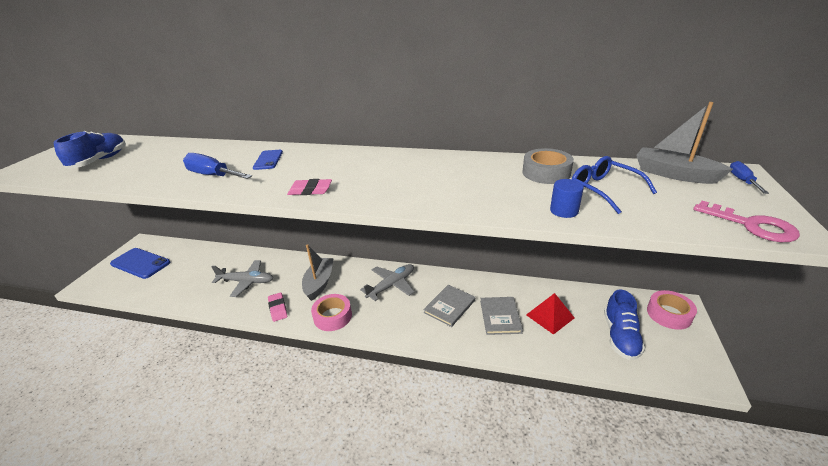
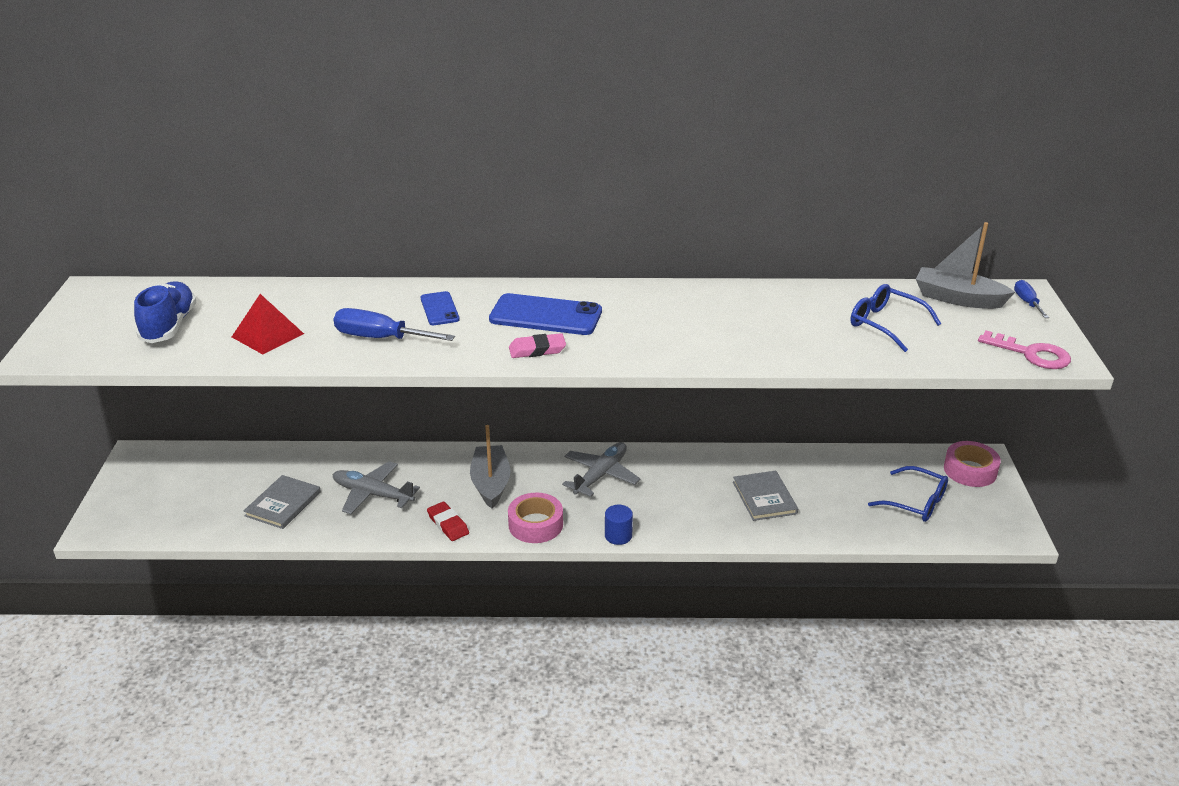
camera: 15 degrees left, 0 degrees up
blue phone [110,248,171,279] -> blue phone moved to [489,293,602,335]
grey plane [211,260,273,297] -> grey plane turned 150 degrees counterclockwise [333,461,420,514]
pink eraser [268,292,287,322] -> red eraser [427,502,469,541]
grey book [423,285,475,327] -> grey book moved to [244,475,321,529]
grey tape [522,148,574,184] -> none
red pyramid [526,293,575,335] -> red pyramid moved to [232,294,304,354]
blue cylinder [550,179,584,218] -> blue cylinder moved to [605,505,633,545]
blue shoe [604,289,645,360] -> blue glasses [868,466,948,522]

